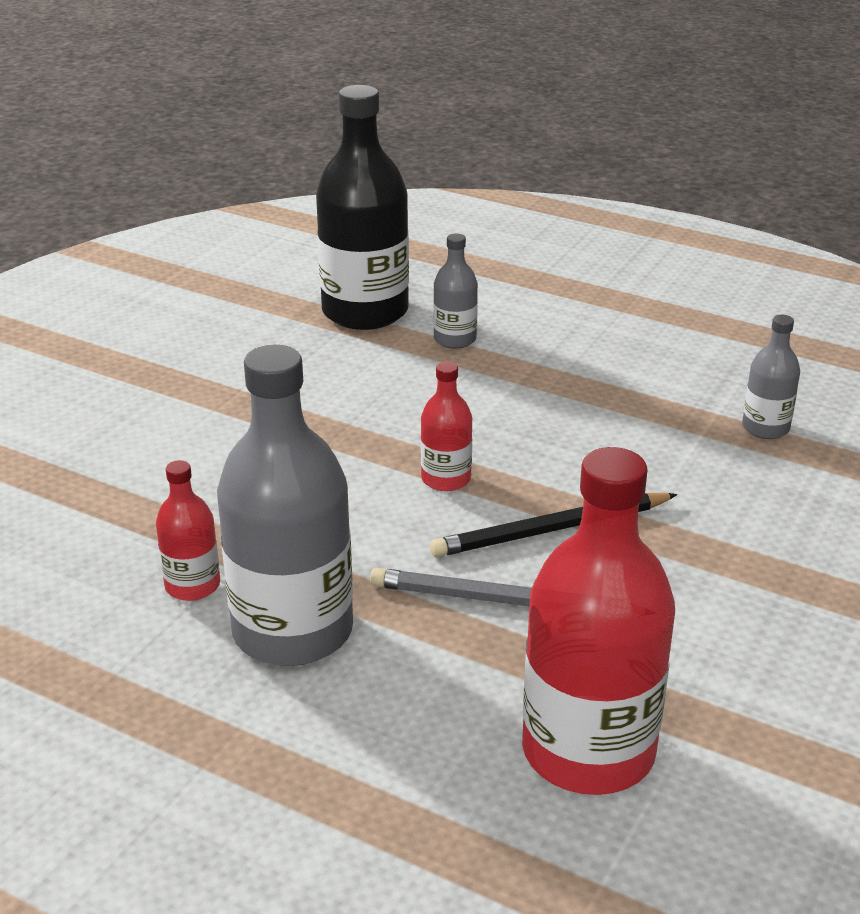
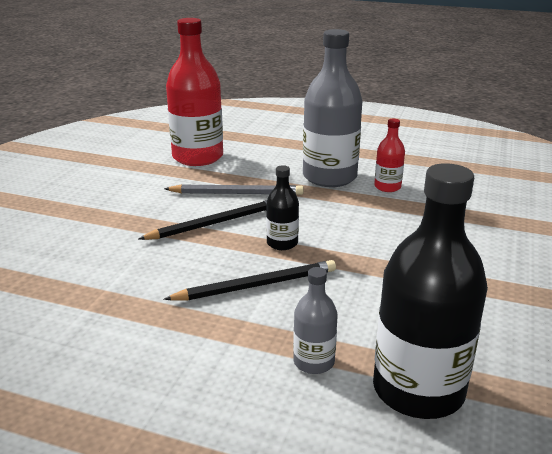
camera: 170 degrees right, 5 degrees down
red bottle [421,361,472,491] -> black bottle [266,165,299,250]
grey bottle [742,315,800,439] -> none
none -> black pencil [163,260,336,301]

